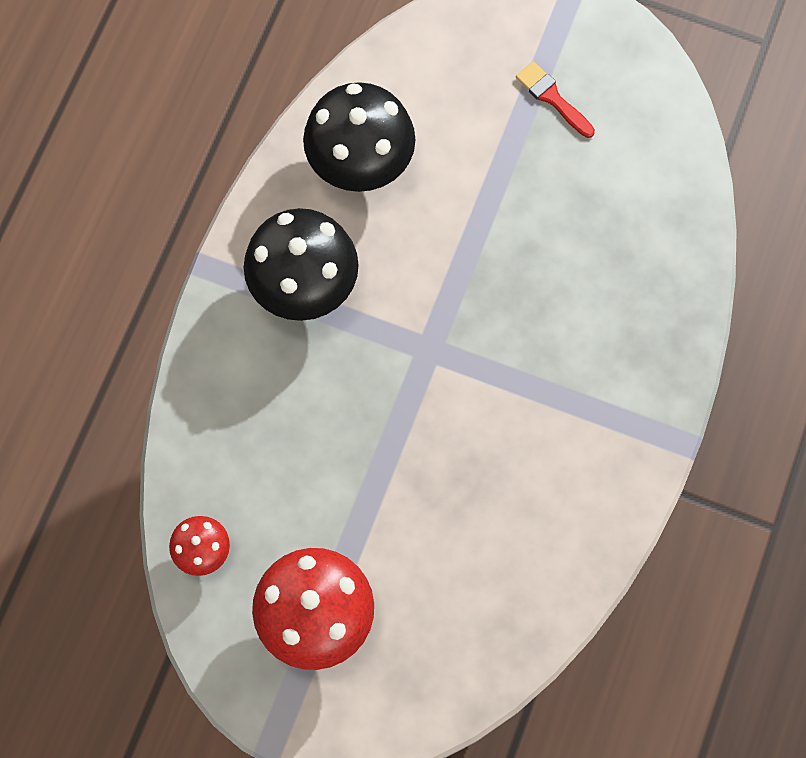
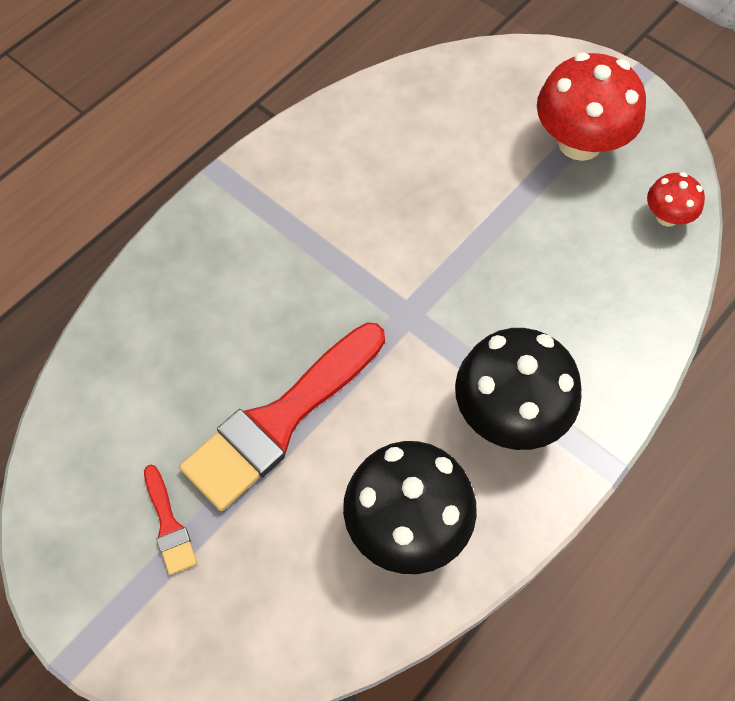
camera: 160 degrees left, 10 degrees down
none -> red brush [179,322,385,511]

